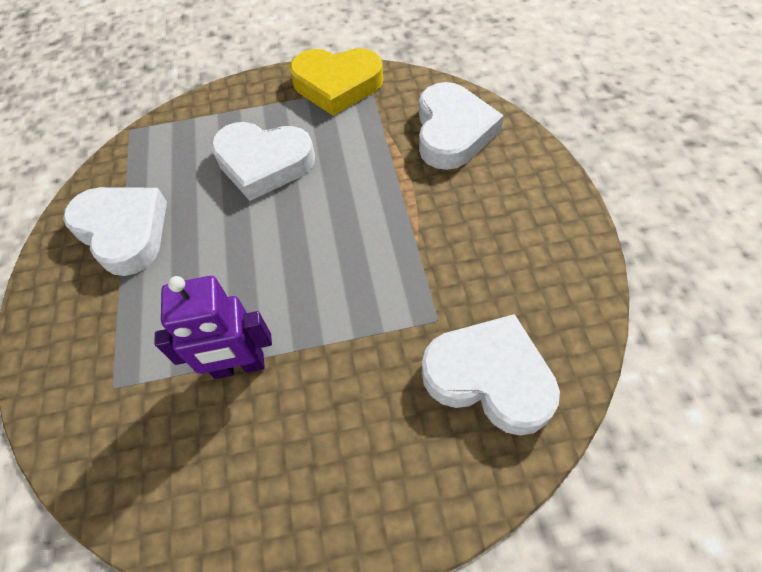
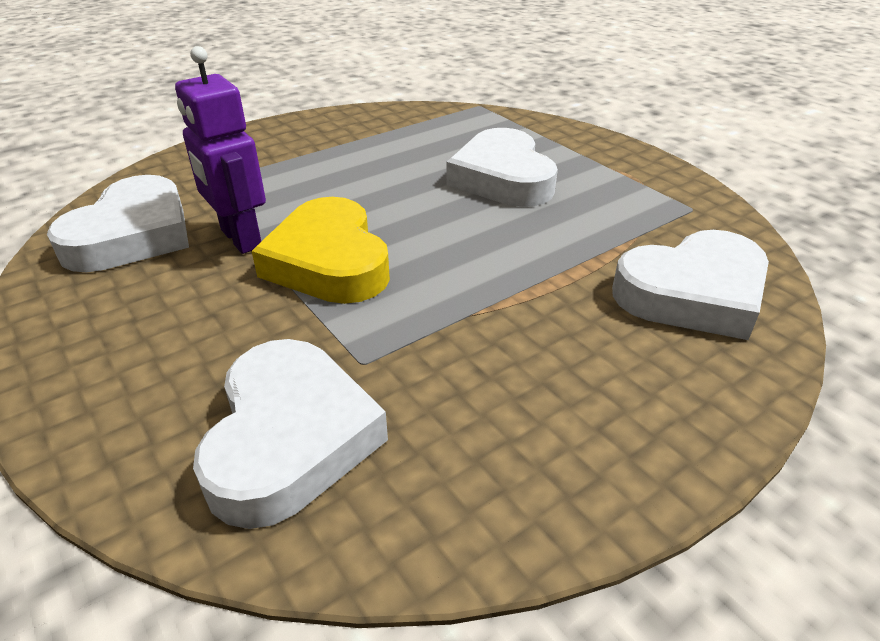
camera: 60 degrees right, 20 degrees down
white heart [63,187,167,276] -> white heart moved to [47,175,189,272]
yellow heart [290,48,383,116] -> yellow heart moved to [252,197,390,304]

